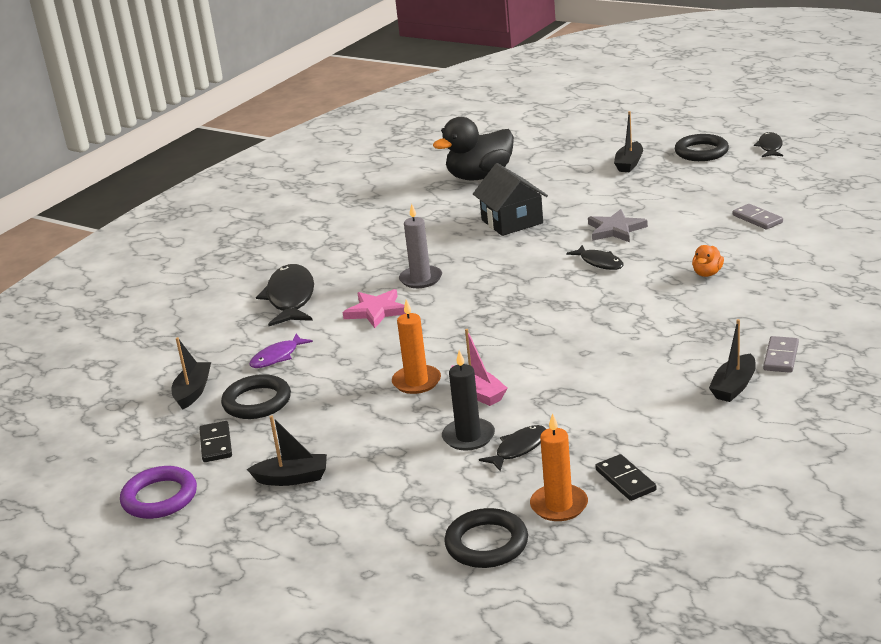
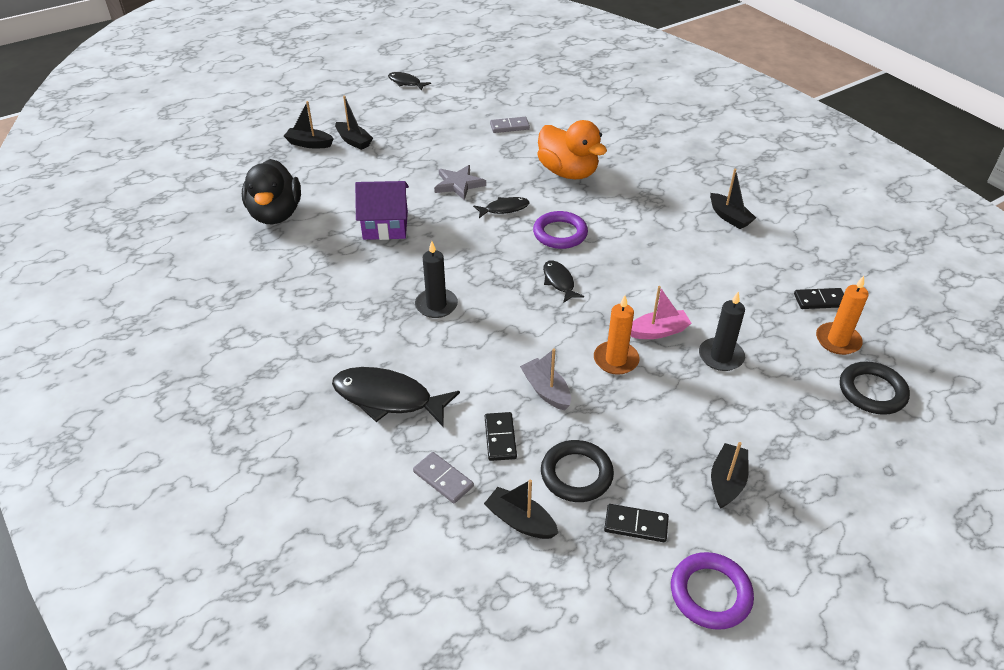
camera: 70 degrees left, 15 degrees up
purple fish [249,334,313,368] -> black domino [485,412,517,461]
pink star [343,289,406,328] -> none
grey candle [399,204,442,288] -> black candle [415,241,458,318]
black house [473,163,548,236] -> purple house [355,181,409,240]
black fish [479,425,546,472] -> black fish moved to [543,260,584,303]
black ring [675,134,729,161] -> none
orange duck [692,245,724,277] -> orange duck [538,120,607,179], size x2.26
grey domino [763,336,799,373] -> grey domino moved to [413,452,474,503]
none -> black boat [284,101,334,148]
none -> grey boat [520,348,571,410]
none -> purple ring [533,211,588,249]

